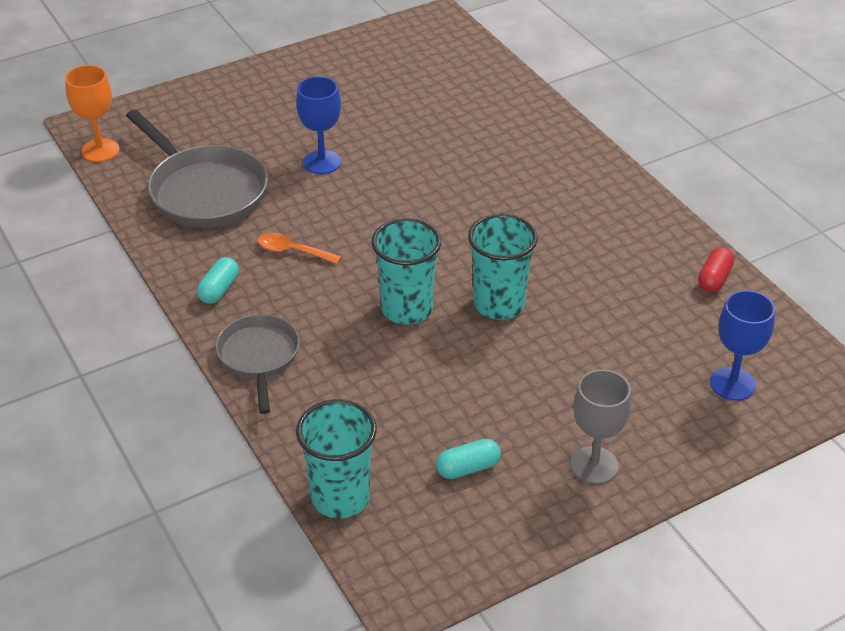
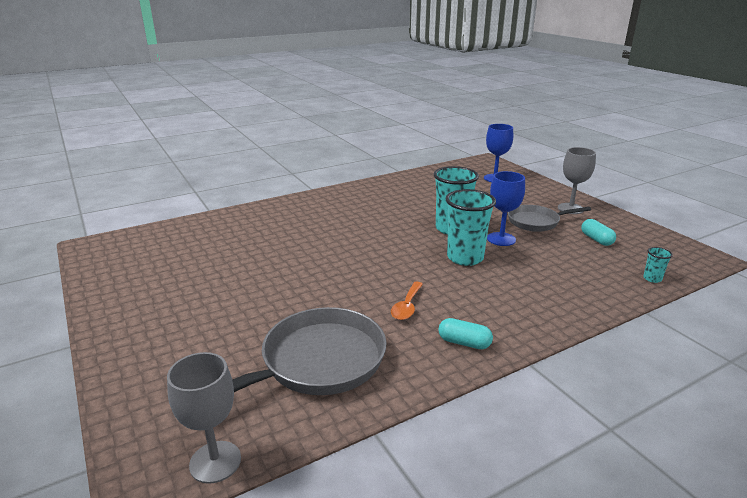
camera: 90 degrees left, 15 degrees down
orange goblet [65,65,119,162] -> grey goblet [167,352,241,484]
grey pan [215,314,299,414] -> grey pan moved to [508,205,591,232]
blue goblet [296,76,341,174] -> blue goblet moved to [487,171,525,246]
turquoise cup [296,399,377,519] -> turquoise cup [643,247,673,283], size x0.44
red capsule [698,247,734,292] -> none

